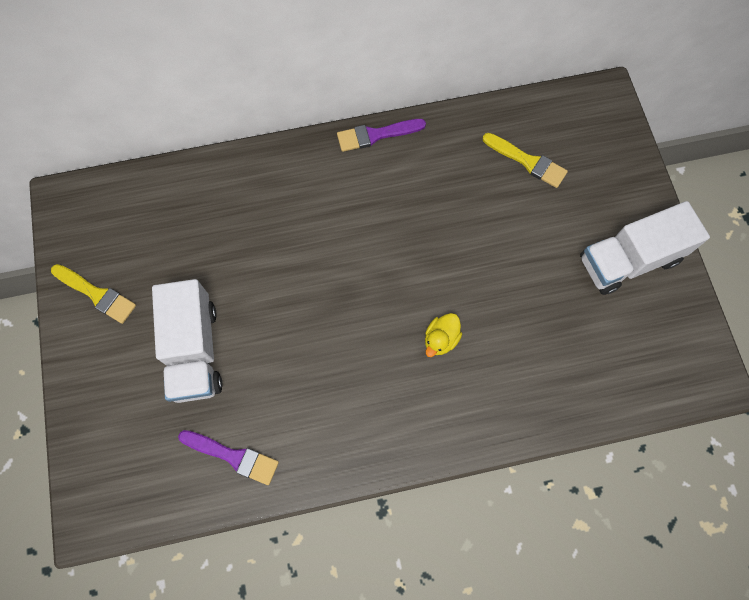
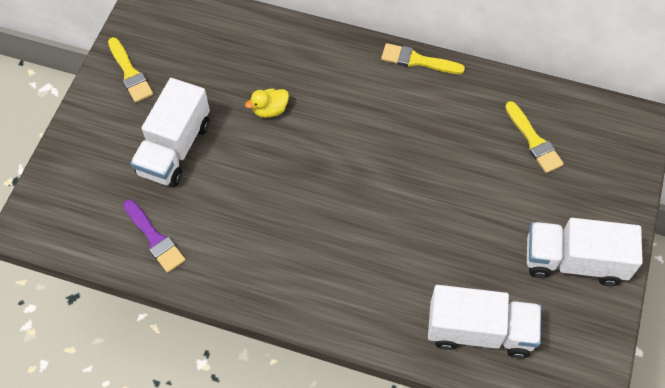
camera: 30 degrees right, 10 degrees down
purple brush [337,119,426,152] -> yellow brush [381,43,465,74]
yellow duck [425,313,462,357] -> yellow duck moved to [245,88,289,118]
none -> white truck [428,285,541,359]

